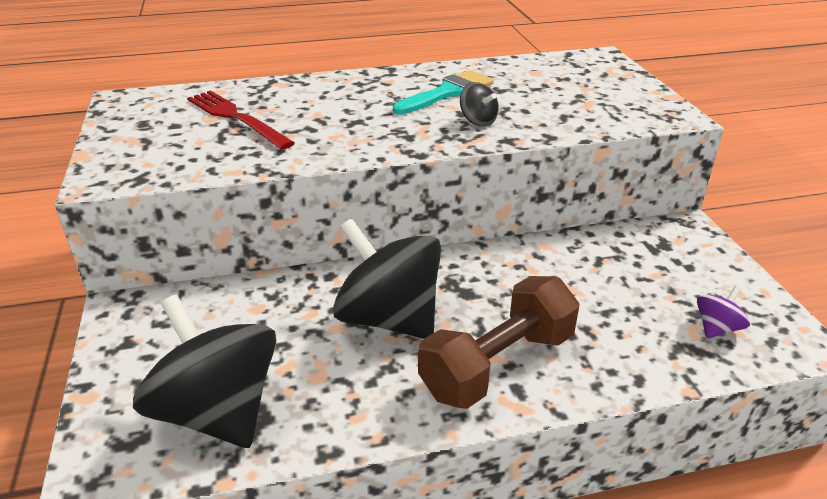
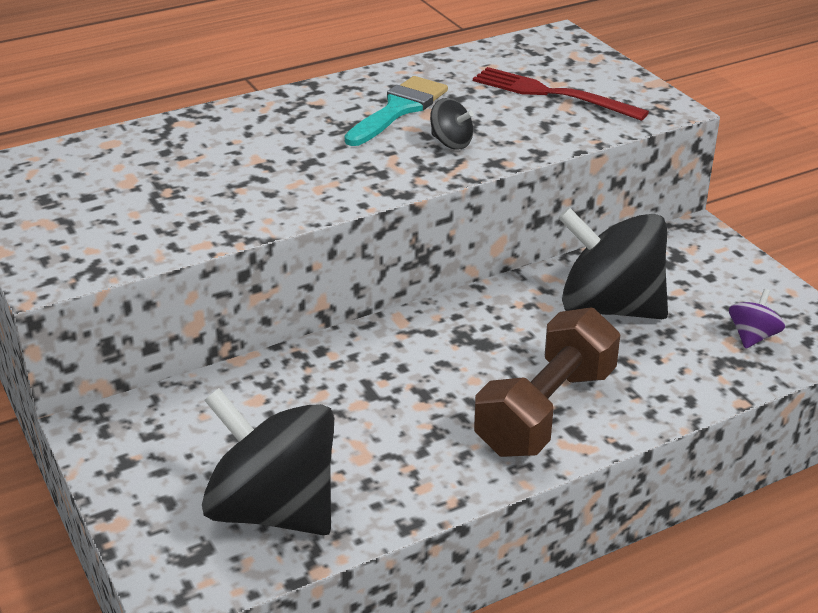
camera: 15 degrees left, 0 degrees up
red fork [187,90,295,150] -> red fork moved to [473,67,649,121]
black spinning top [333,218,441,339] -> black spinning top moved to [558,207,668,319]

